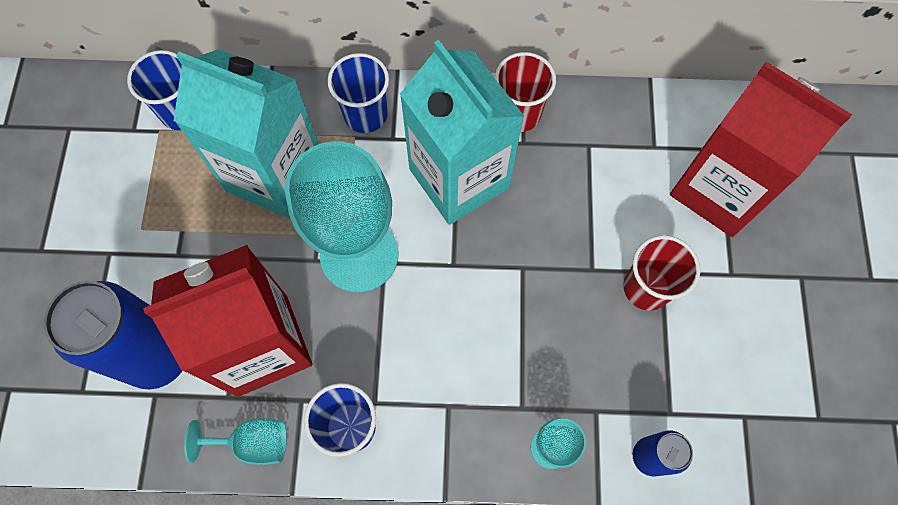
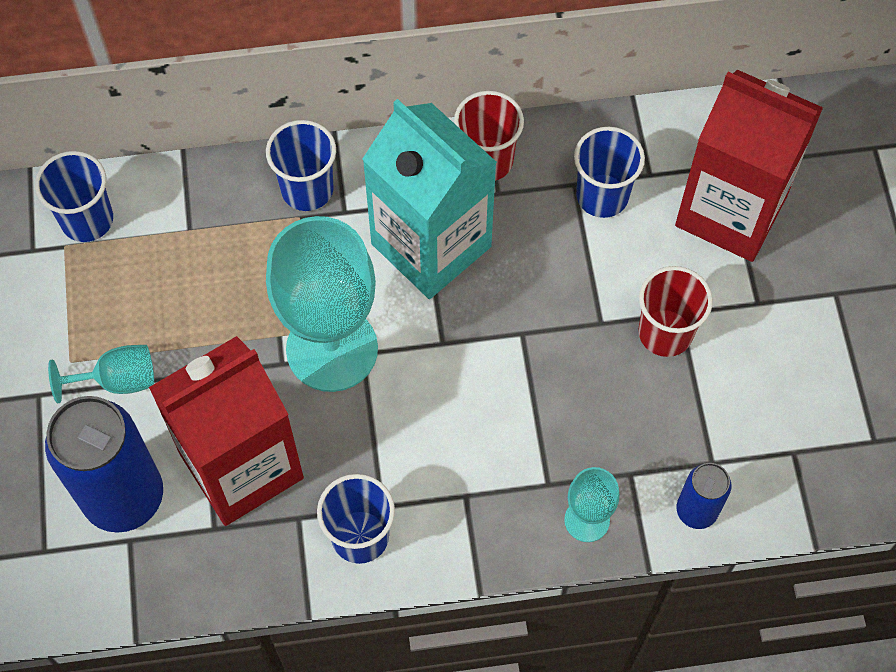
camera: 10 degrees left, 5 degrees down
turquoise carton [174,49,318,218] -> none
turquoise goblet [184,418,287,465] -> turquoise goblet moved to [48,345,154,404]
none -> blue cup [574,127,645,218]

